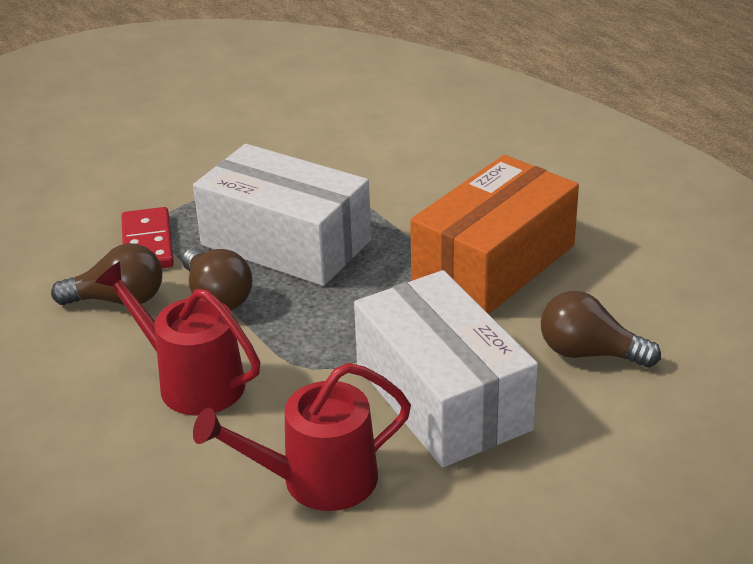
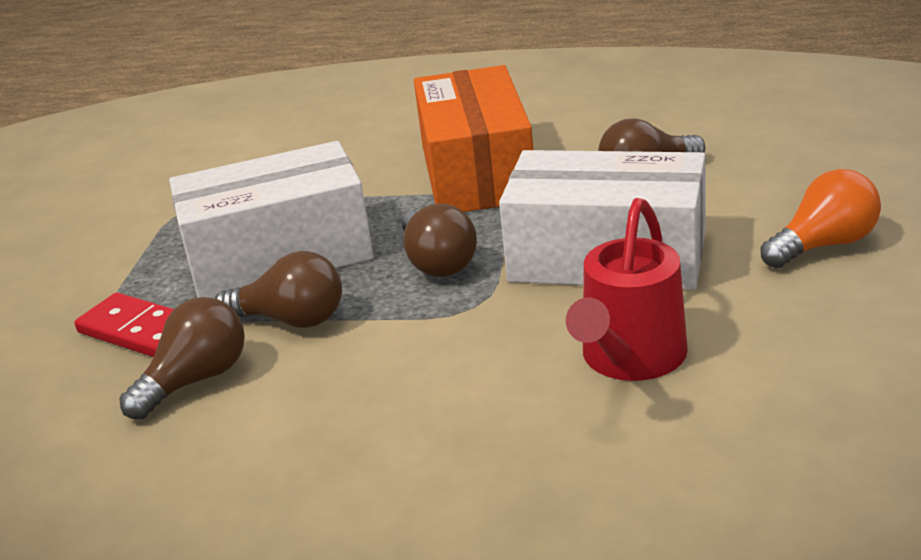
camera: 45 degrees left, 5 degrees down
red watering can [95,262,260,415] -> none
none -> brown light bulb [402,204,477,277]
none -> orange light bulb [760,169,881,268]

